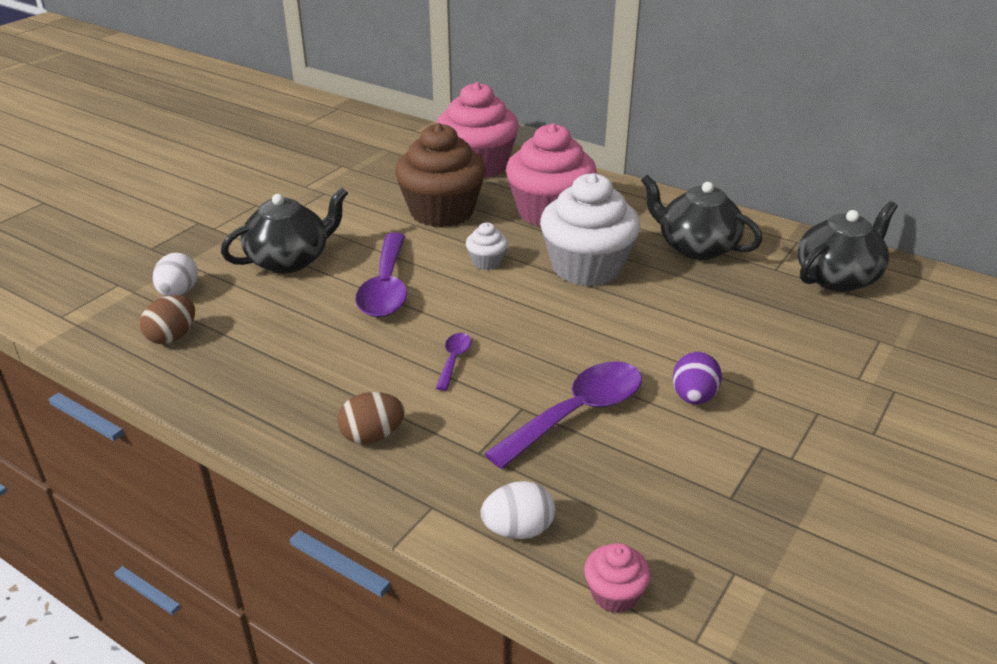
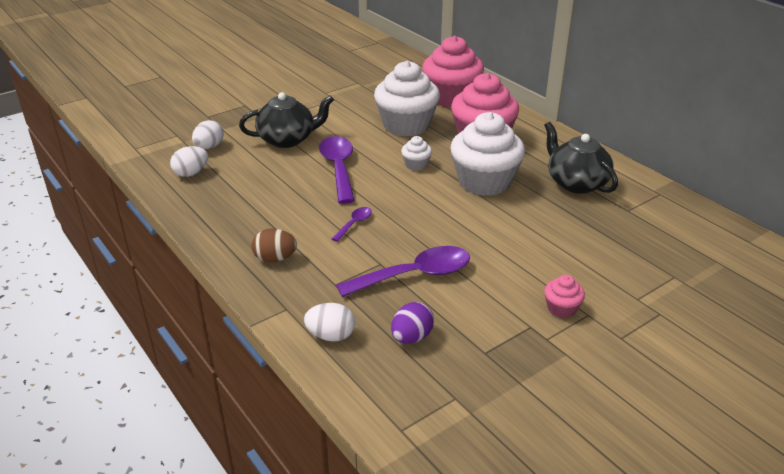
camera: 20 degrees right, 0 degrees up
brown egg [140,295,195,344] -> white egg [170,146,208,177]
purple spoon [355,233,407,317] -> purple spoon turned 150 degrees clockwise [319,136,355,204]
brown cupcake [395,123,486,228] -> white cupcake [374,61,440,137]
pink cupcake [584,543,651,613] -> pink cupcake moved to [544,275,585,318]
purple egg [673,352,722,404] -> purple egg moved to [391,302,434,344]
black teapot [797,201,898,292] -> none

